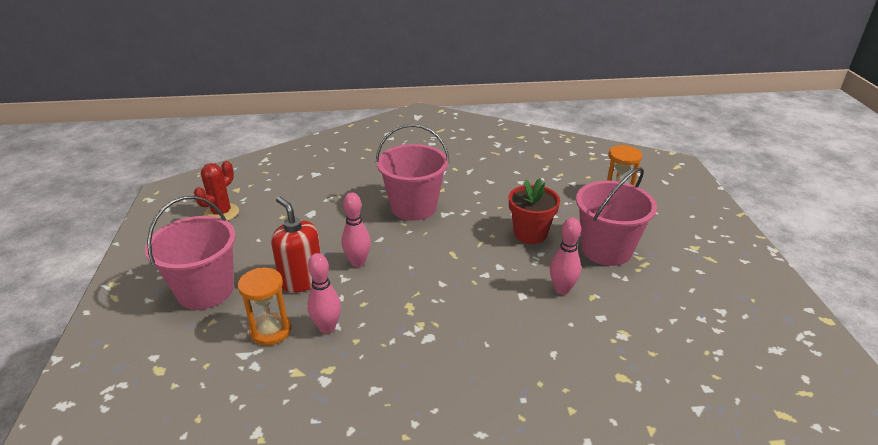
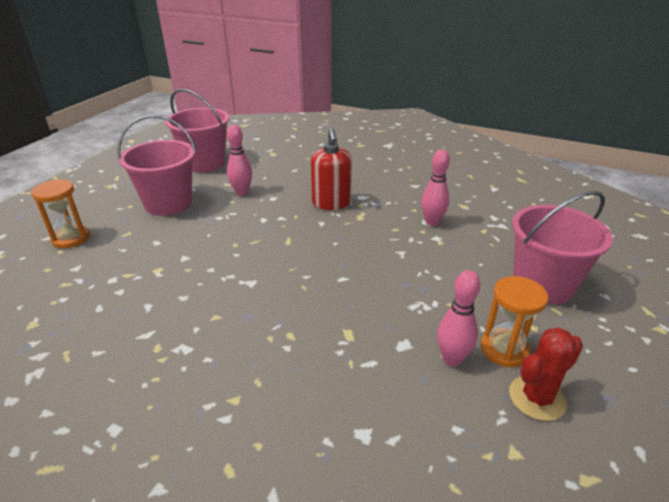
camera: 150 degrees left, 0 degrees up
orange hourglass [238,268,291,345] -> orange hourglass moved to [481,276,548,367]
red soap dispenser [271,197,321,293] -> red soap dispenser moved to [311,129,352,210]
pink bowling pin [342,192,371,267] -> pink bowling pin moved to [437,270,480,366]
pink bucket [376,124,449,221] -> pink bucket moved to [165,89,229,172]
red flower pot [509,178,560,244] -> none

